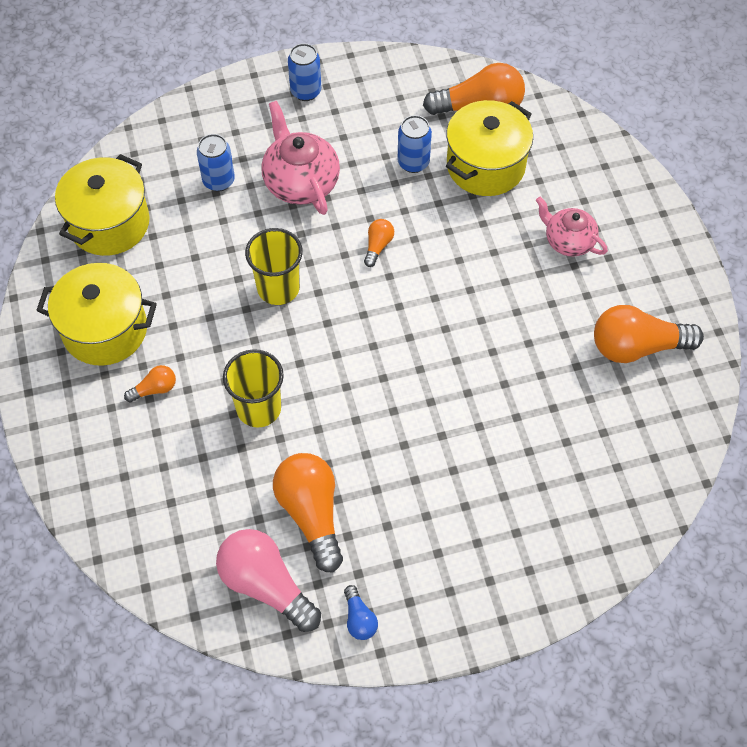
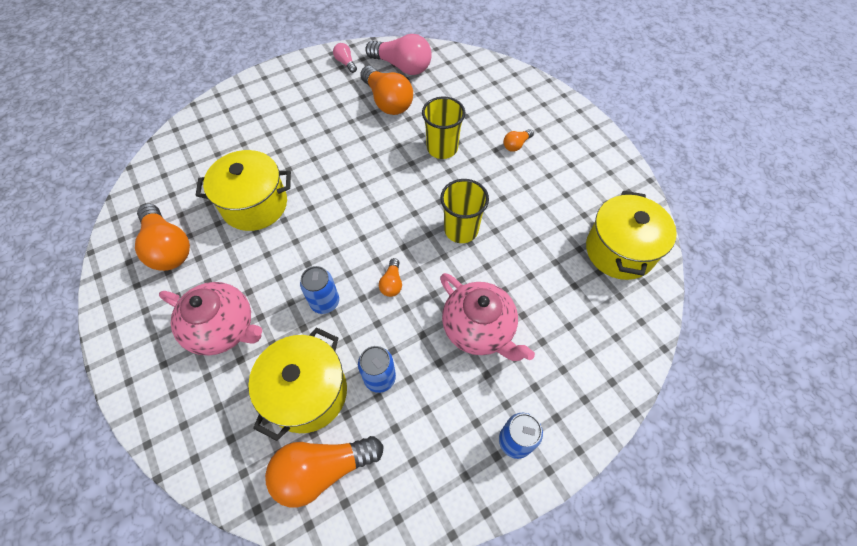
camera: 165 degrees right, 0 degrees up
yellow pot [36,263,157,366] -> yellow pot moved to [196,150,291,231]
blue can [197,134,235,192] -> blue can moved to [300,266,339,314]
blue light bulb [344,585,378,640] -> pink light bulb [333,43,357,73]
pink teapot [536,197,608,256] -> pink teapot [159,282,262,355], size x1.54
orange light bulb [594,305,704,363] -> orange light bulb turned 75 degrees clockwise [135,204,190,271]

